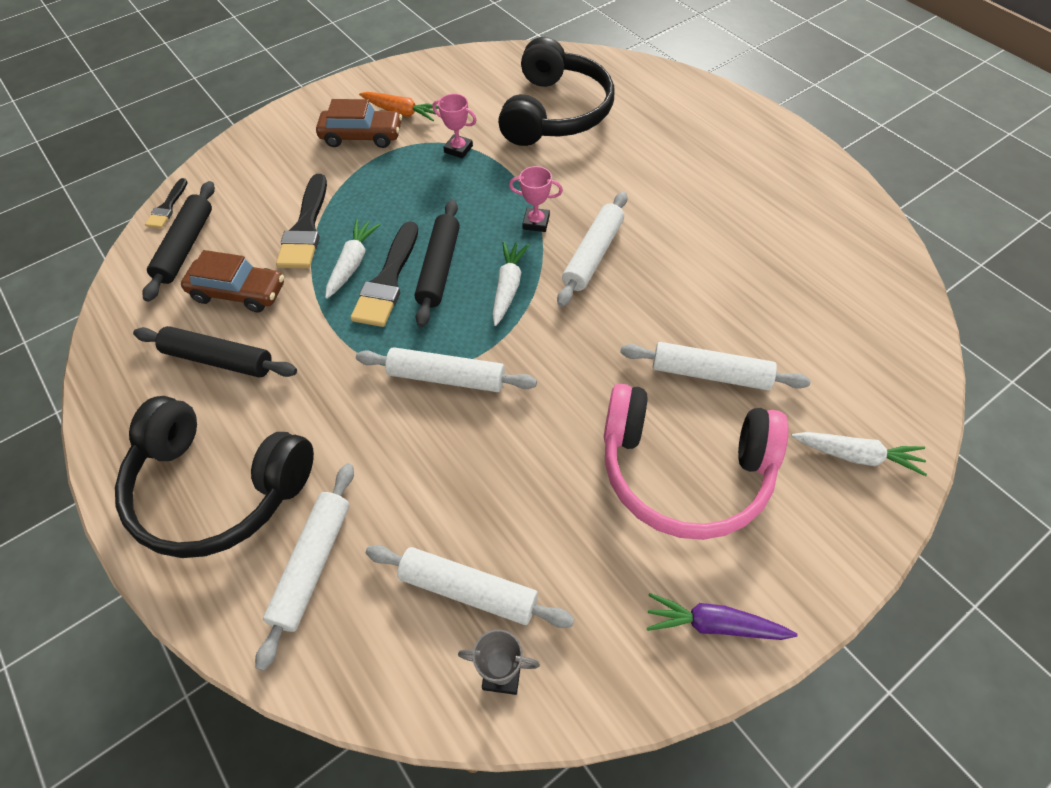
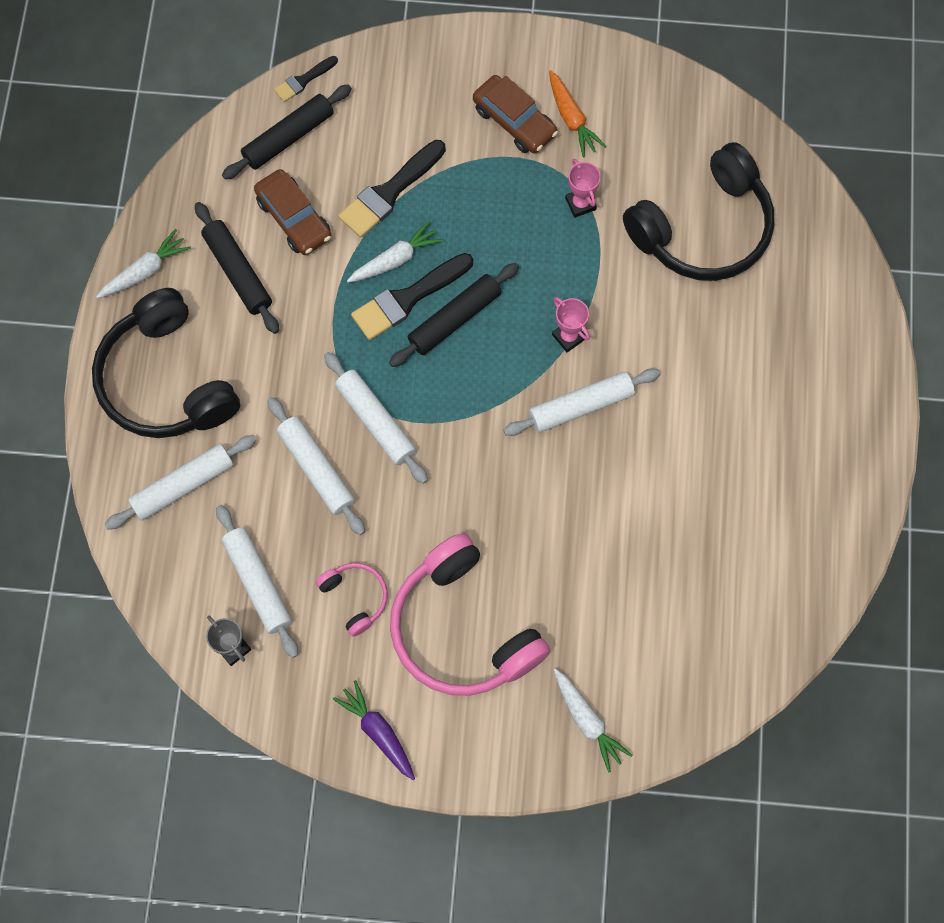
camera: 40 degrees right, 15 degrees up
white carrot [492,241,529,326] -> white carrot moved to [96,229,191,299]
white rolling pin [620,342,811,390] -> white rolling pin moved to [268,397,365,535]
none -> pink headphones [316,563,388,637]

